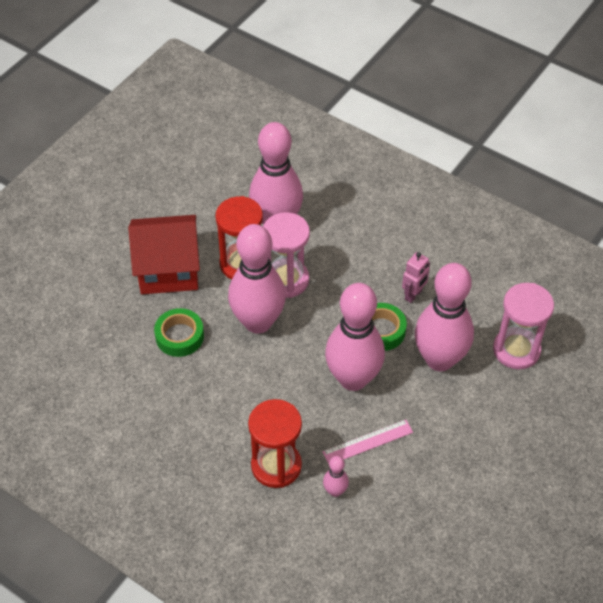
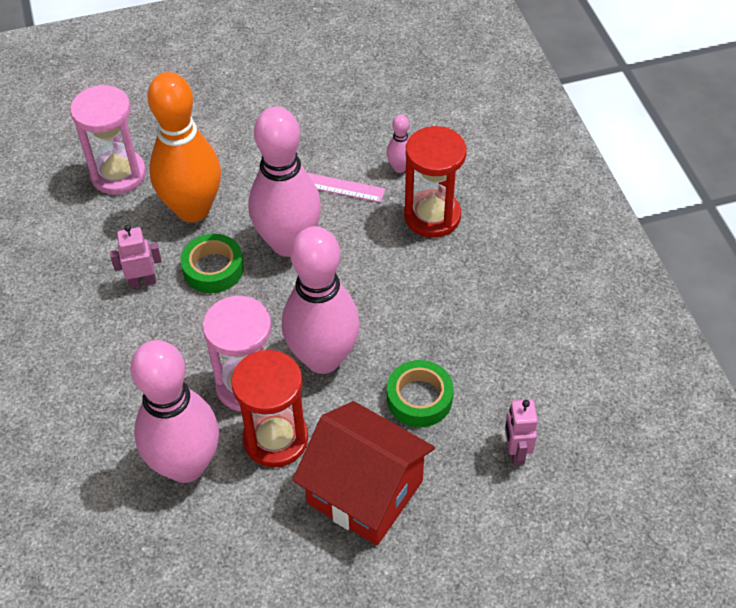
camera: 140 degrees left, 0 degrees up
pink bowling pin [415,263,474,371] -> orange bowling pin [147,72,221,222]
none -> pink robot [505,399,538,465]

